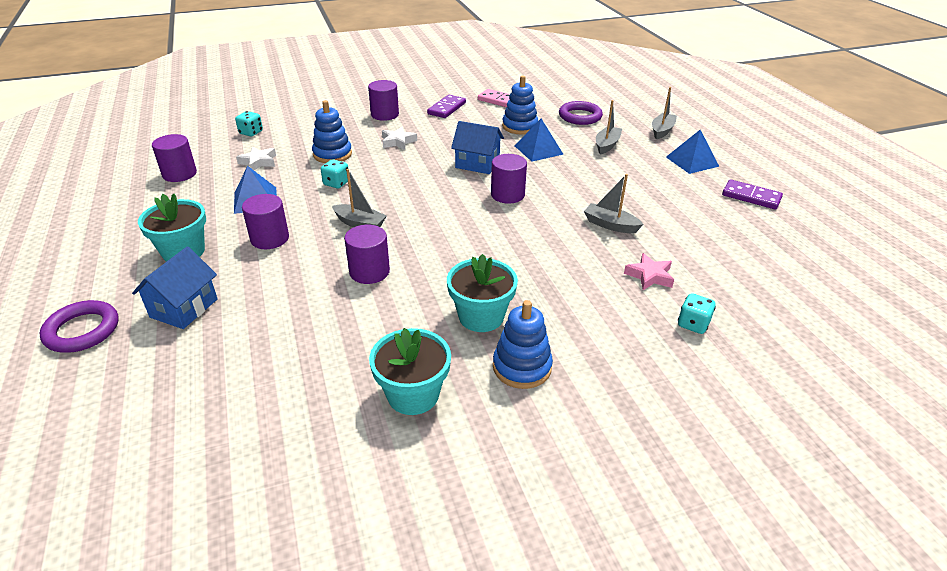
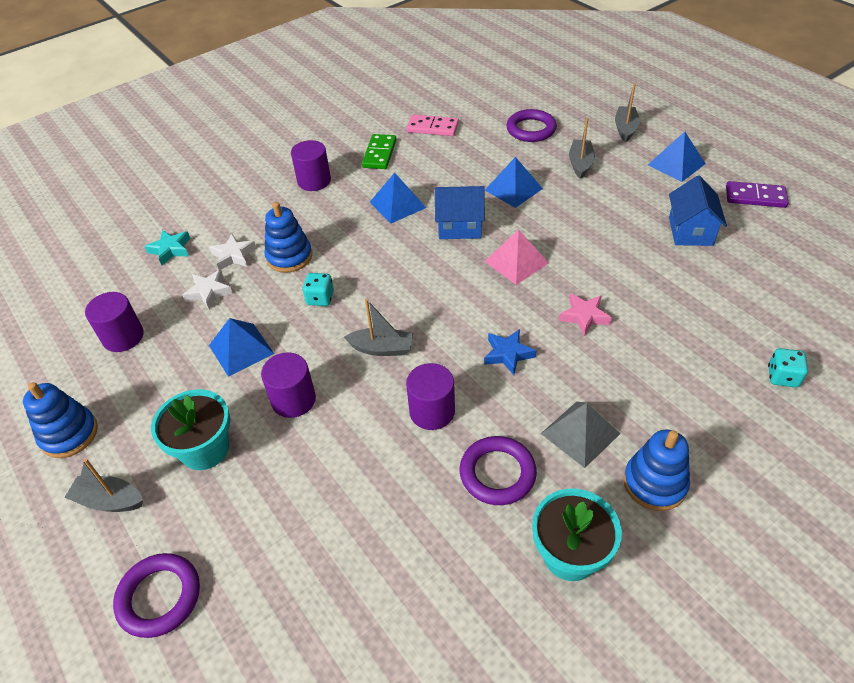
camera: 15 degrees left, 10 degrees up
blue house [132,246,218,329] -> blue house moved to [669,175,727,246]
turquoise dice [235,111,263,137] -> turquoise star [144,230,191,265]
white star [382,126,417,150] -> white star moved to [209,234,256,270]
purple domino [427,95,466,118] -> green domino [362,134,396,169]
turquoise flower pot [447,254,518,332] -> grey pyramid [541,401,620,468]
purple cylinder [491,154,527,204] -> pink pyramid [485,229,549,285]
blue stacking toy [502,76,538,134] -> blue stacking toy moved to [23,382,98,458]
grey boat [584,174,644,233] -> grey boat moved to [64,459,143,512]
pink star [624,253,674,290] -> pink star moved to [559,293,612,336]
none -> blue pyramid [370,173,426,224]
none -> purple ring [460,436,537,505]
none -> blue star [484,329,536,375]

